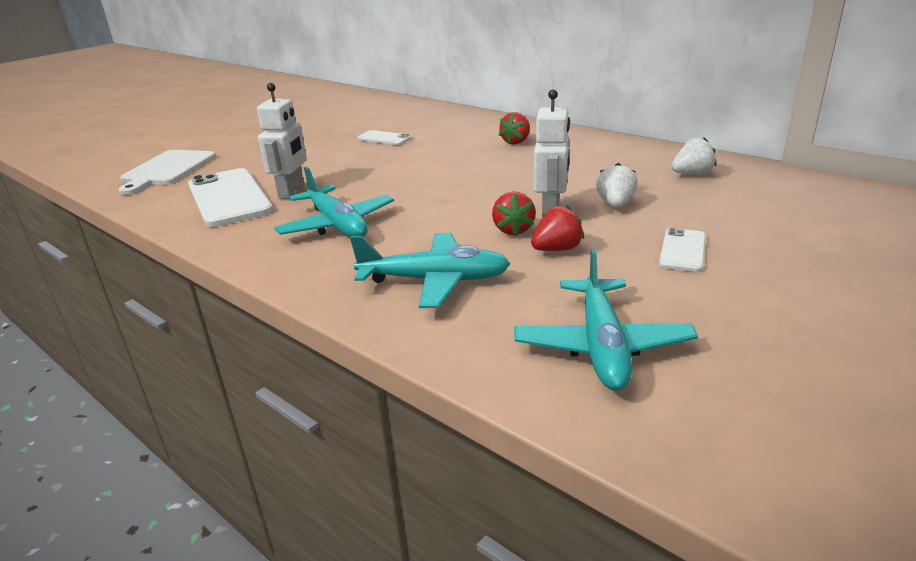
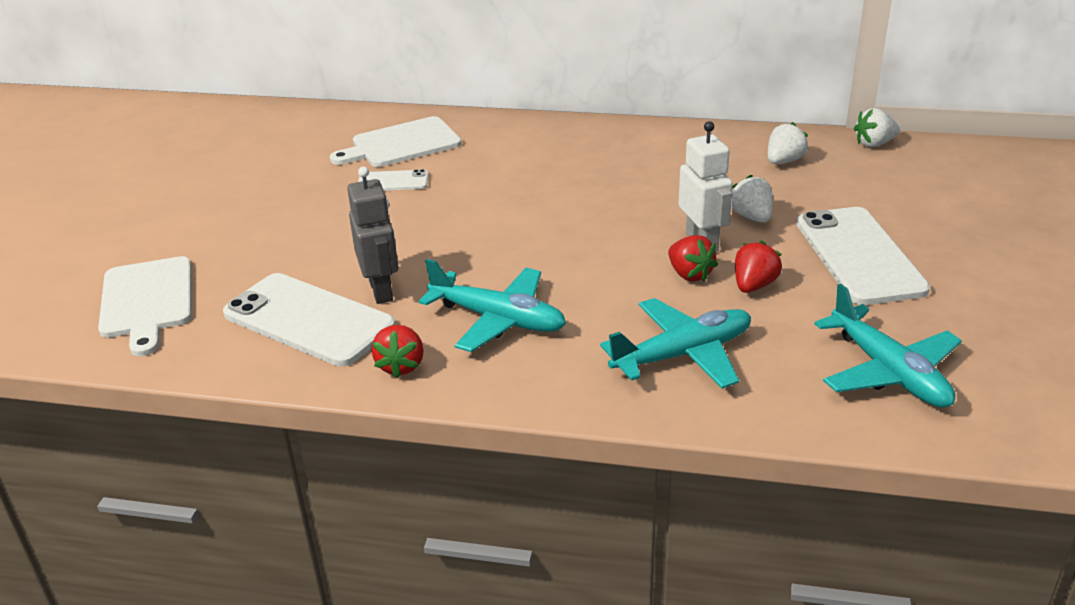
camera: 30 degrees left, 5 degrees up
white robot [257,83,307,199] -> grey robot [347,167,398,304]
red strawberry [499,112,530,145] -> red strawberry moved to [371,325,424,378]
white phone [659,228,706,272] -> white phone [796,207,930,305], size x2.02
none -> white cutting board [330,116,462,167]
none -> white strawberry [854,108,900,147]

